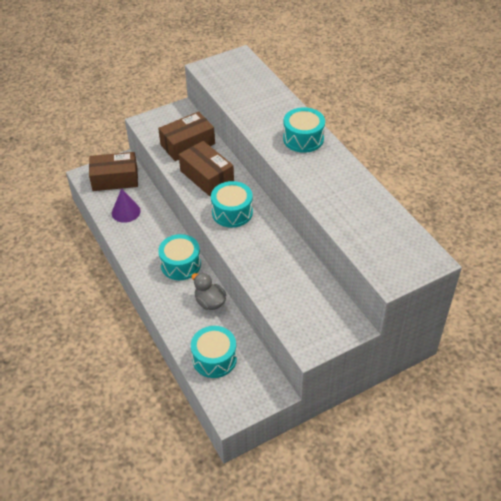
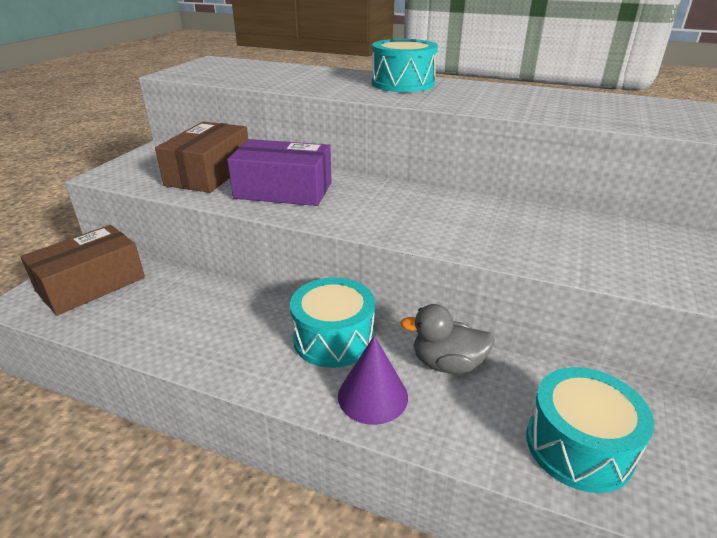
camera: 40 degrees left, 15 degrees down
purple cone [112,188,141,223] -> purple cone moved to [338,335,408,425]
brown box [179,141,234,196] -> purple box [227,139,332,206]
turquoise drum [211,181,253,228] -> none

